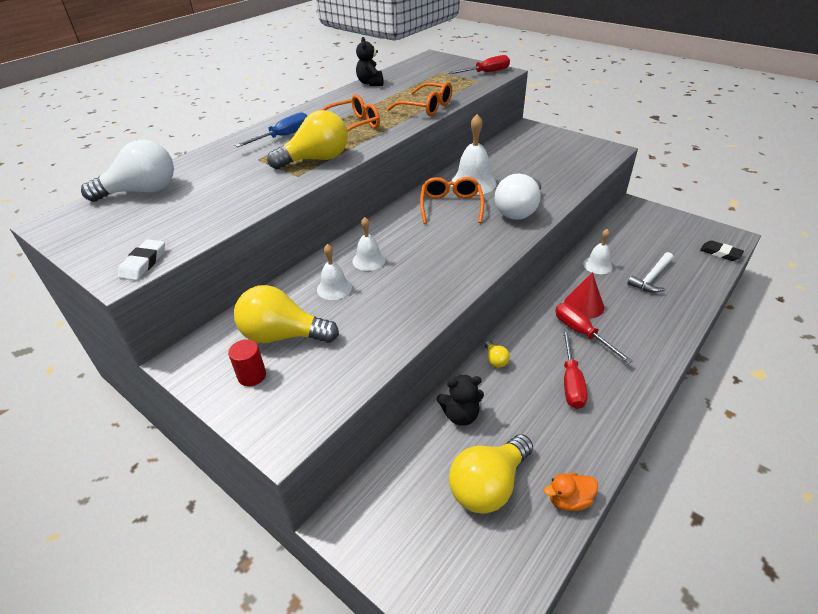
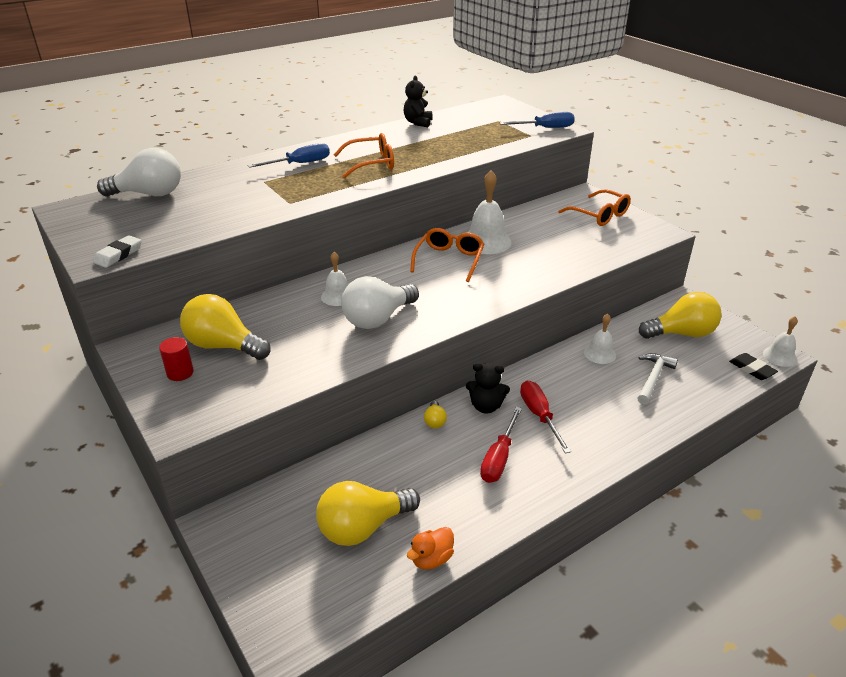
camera: 15 degrees right, 5 degrees down
yellow light bulb [267,110,348,169] -> yellow light bulb moved to [639,292,722,339]
white bell [317,244,352,300] -> white bell moved to [763,316,798,367]
orange glasses [387,82,452,116] -> orange glasses moved to [558,189,631,226]
black teddy bear [437,374,484,426] -> black teddy bear moved to [466,363,510,414]
red screwdriver [448,55,510,74] -> blue screwdriver [500,112,575,128]
white light bulb [495,173,541,220] -> white light bulb moved to [341,276,419,329]
orange duck [544,473,598,511] -> orange duck turned 45 degrees counterclockwise [407,527,454,569]
red cone [564,272,604,319] -> none
white hammer [627,252,673,293] -> white hammer turned 150 degrees clockwise [637,353,678,405]

